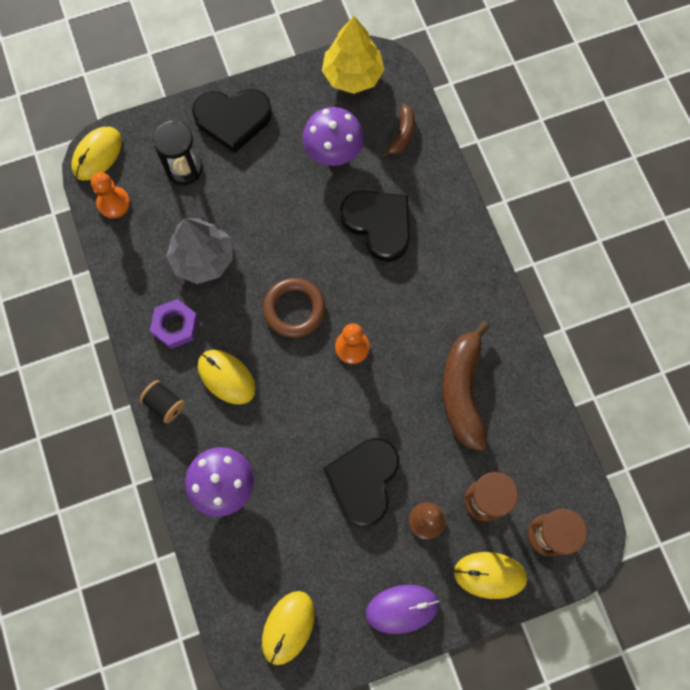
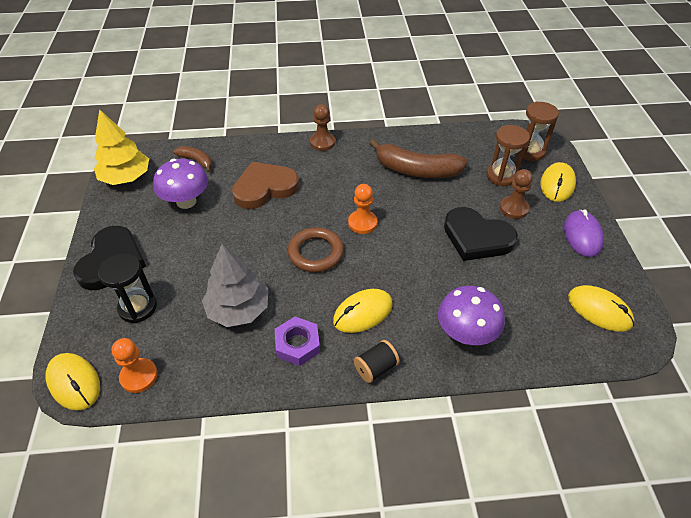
camera: 75 degrees left, 25 degrees down
black heart [340,191,410,262] -> brown heart [232,162,299,209]
none -> brown pawn [310,104,335,151]

